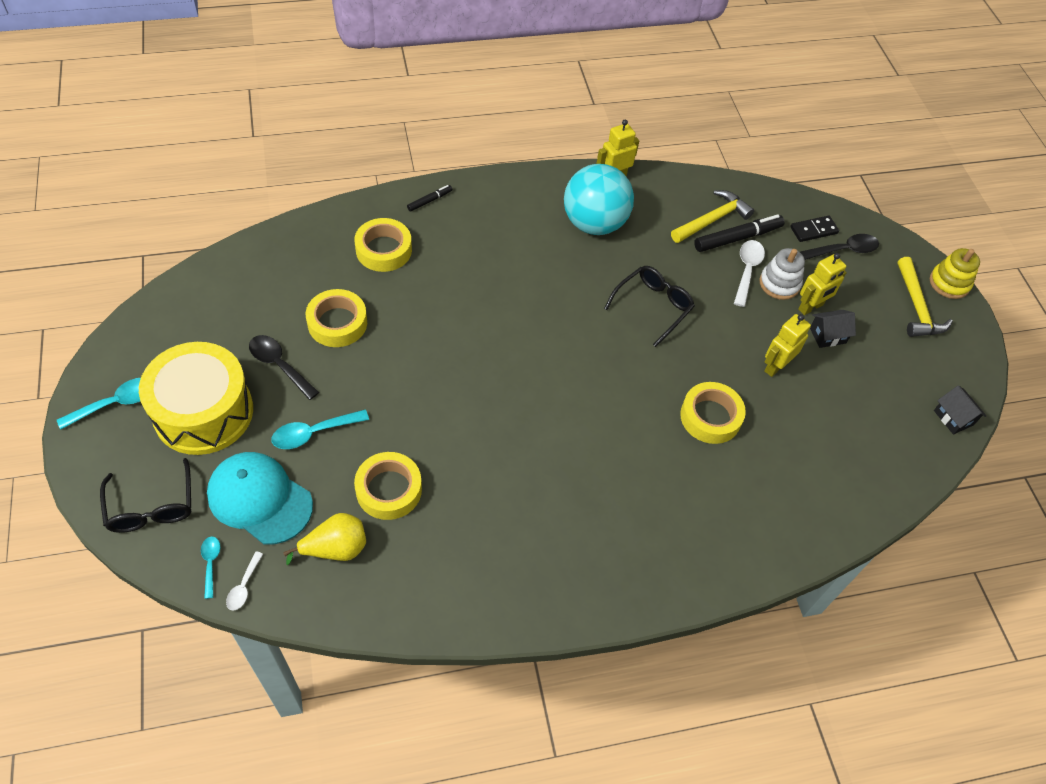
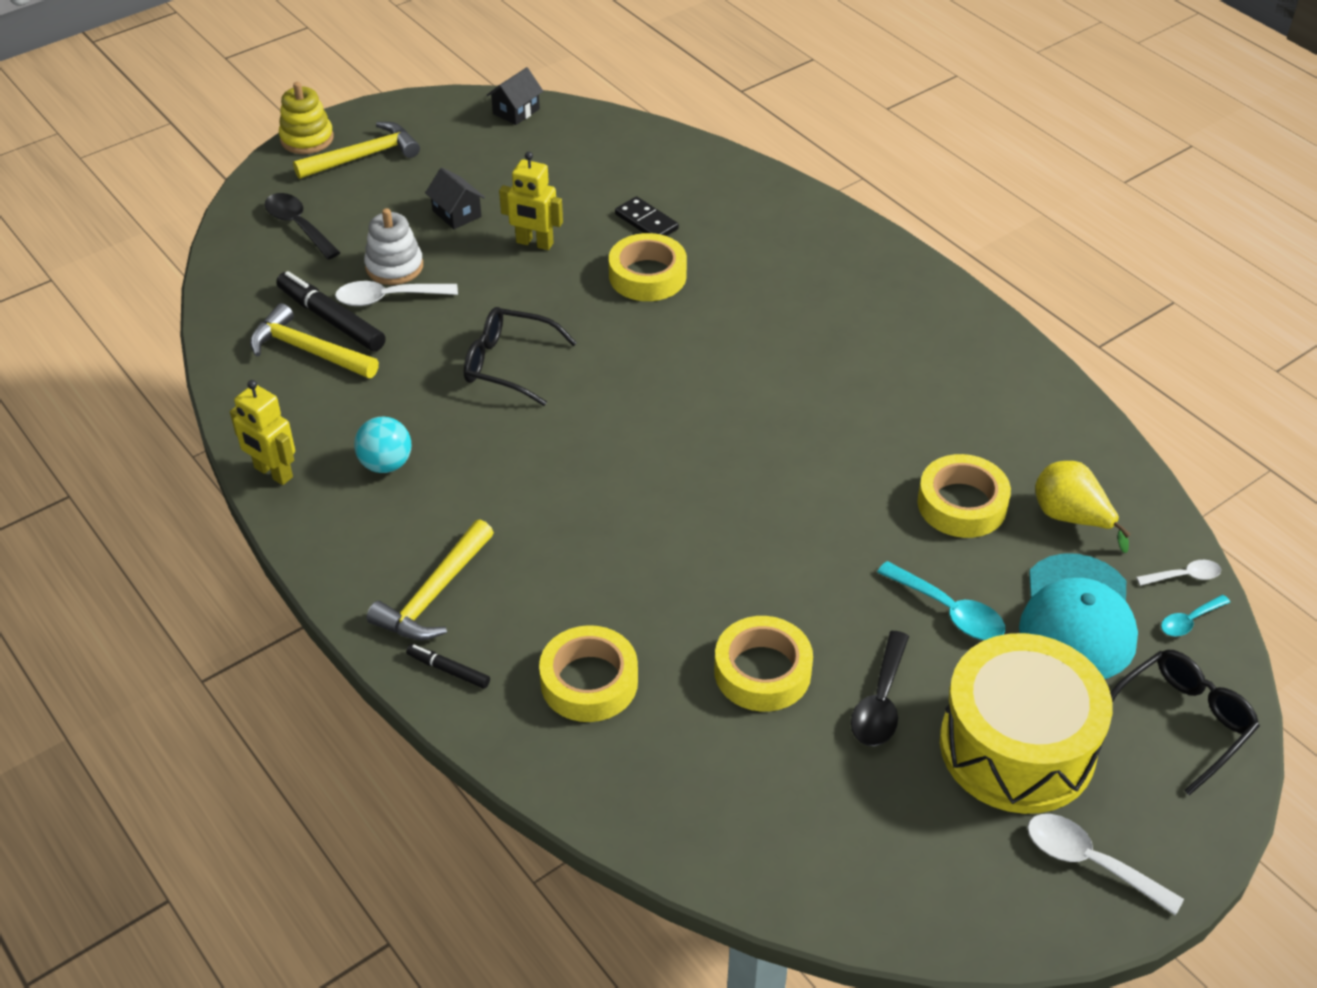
camera: 110 degrees left, 10 degrees down
turquoise spoon [57,378,141,430] -> white spoon [1027,814,1184,915]
turquoise ball [564,164,634,235] -> turquoise ball [354,417,411,473], size x0.51
black domino [790,215,839,242] -> black domino moved to [615,196,679,236]
yellow robot [798,253,847,315] -> none
none -> yellow hammer [367,519,494,640]

